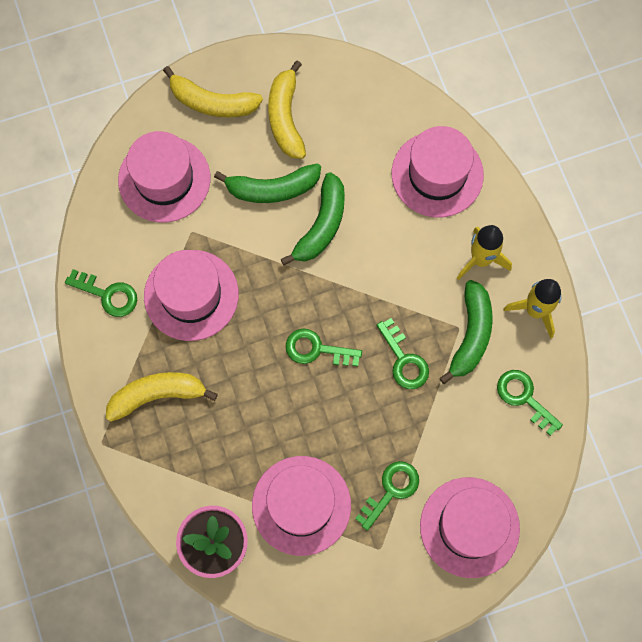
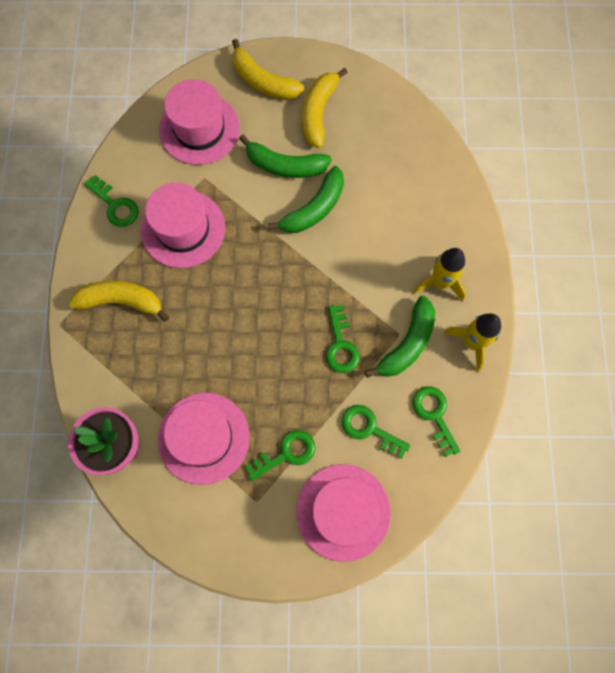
camera: 20 degrees right, 0 degrees up
green key [286,328,362,366] -> green key moved to [342,405,411,458]
pink hat [392,126,484,217] -> none

